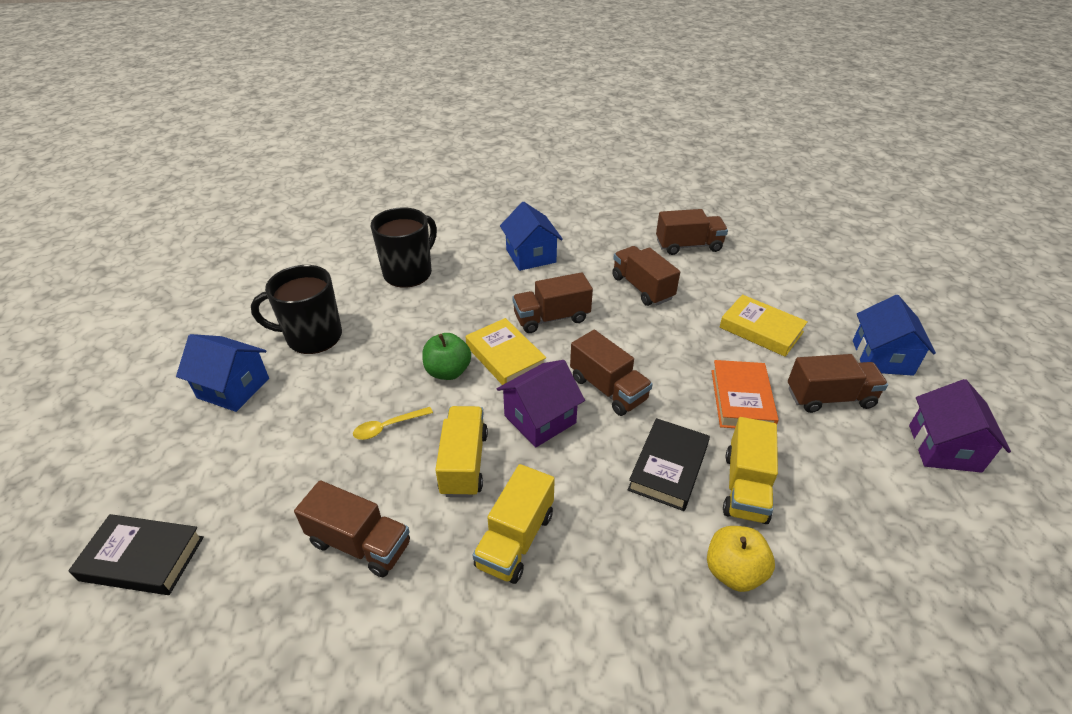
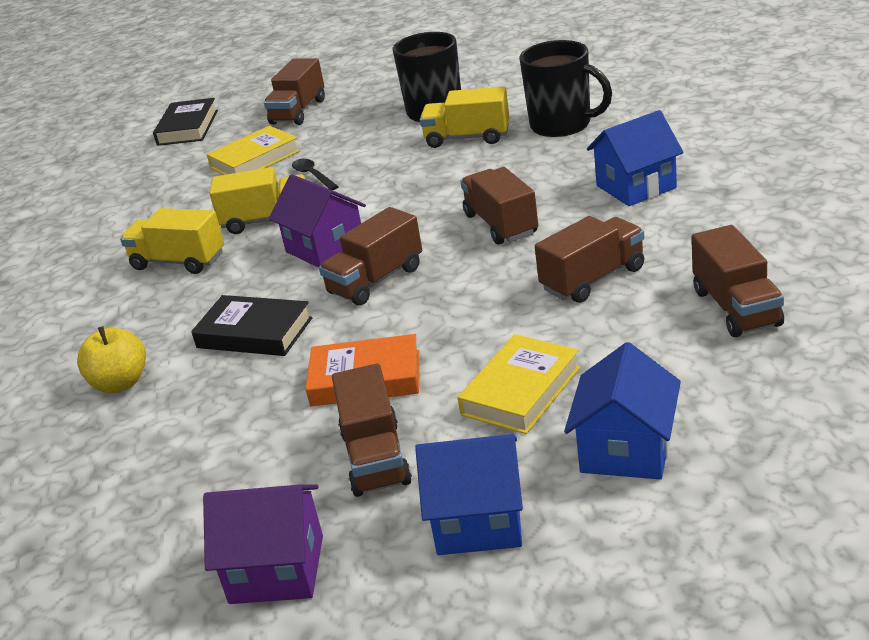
camera: 90 degrees right, 10 degrees down
blue house [176,334,269,412] -> blue house moved to [564,342,681,479]
brown truck [294,480,410,577] -> brown truck moved to [264,58,325,125]
yellow spoon [353,407,433,440] -> black spoon [292,159,339,190]
green apple [422,333,471,380] -> none
yellow book [466,318,546,385] -> yellow book moved to [207,126,300,175]
yellow truck [723,417,778,524] -> yellow truck moved to [420,87,510,148]

